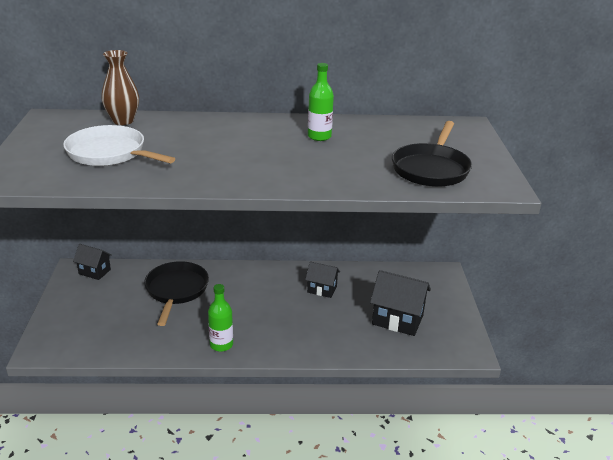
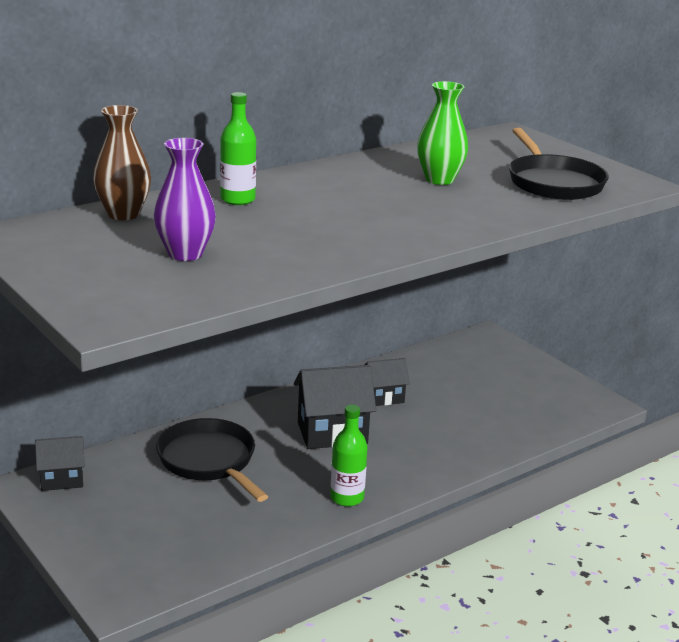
camera: 35 degrees left, 5 degrees down
white pan [63,125,175,166] -> purple vase [154,138,216,261]
green bottle [308,63,334,141] -> green bottle moved to [220,92,256,205]
black house [370,270,431,336] -> black house moved to [294,365,376,449]
none -> green vase [417,81,468,185]

